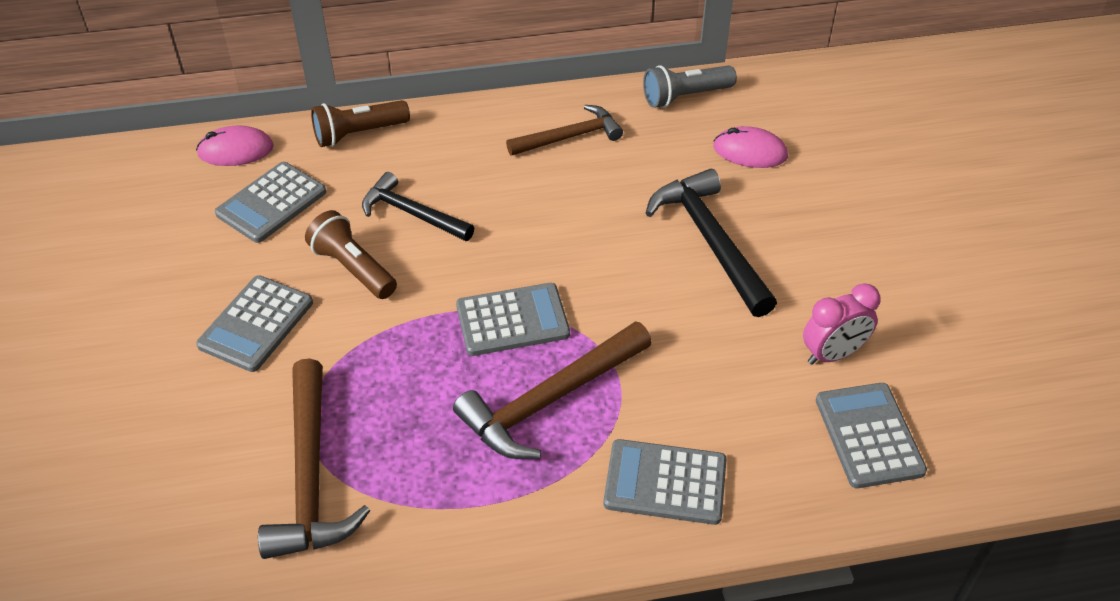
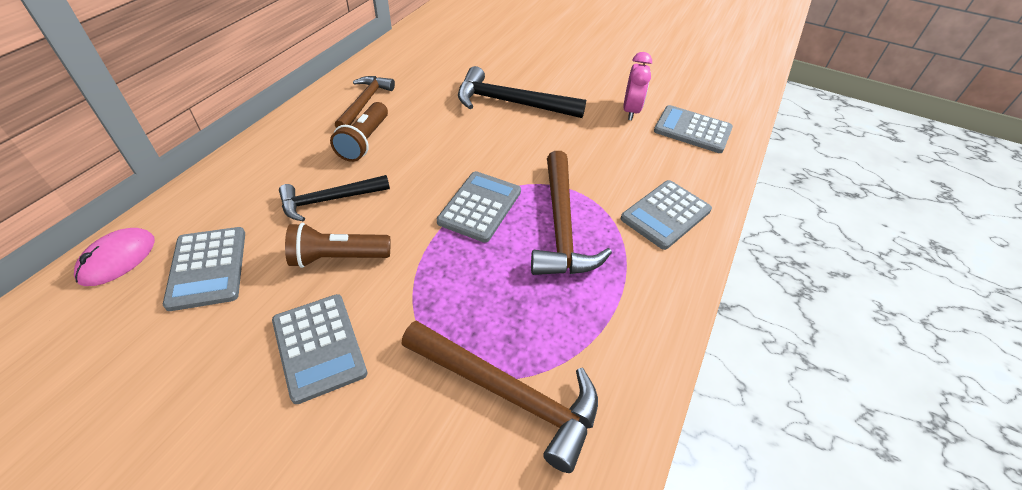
camera: 55 degrees left, 0 degrees up
brown flashlight [311,100,410,147] -> brown flashlight moved to [330,102,388,162]
grey flashlight [643,65,737,108] -> none
pink mouse [713,126,788,168] -> none

